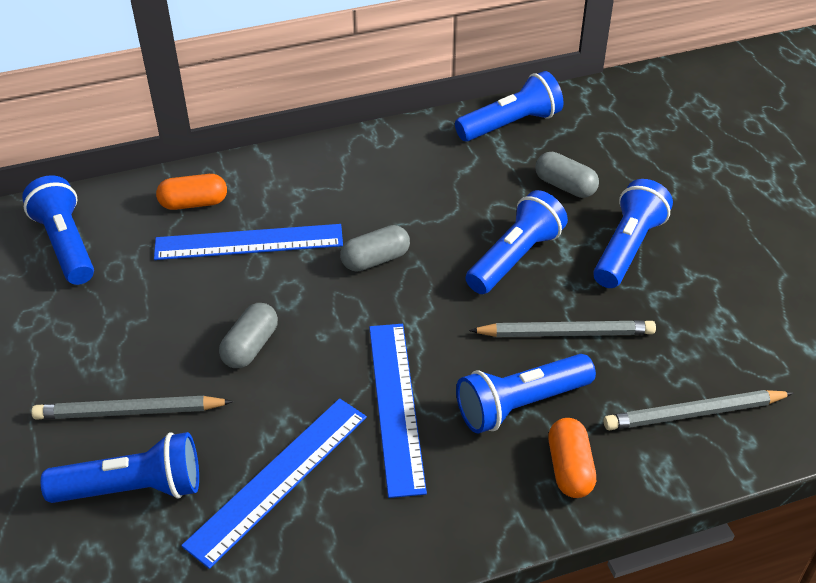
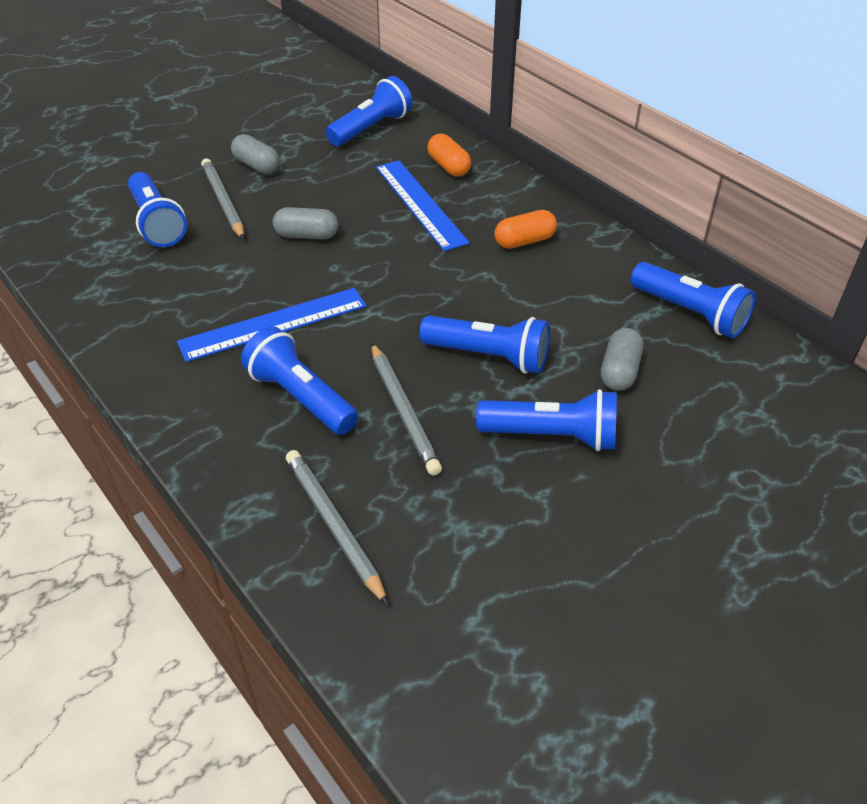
camera: 70 degrees right, 0 degrees up
blue ruler [181,398,367,569] -> none
grey capsule [340,225,410,272] -> grey capsule moved to [231,134,280,174]
orange capsule [548,418,596,498] -> orange capsule moved to [495,210,557,249]

